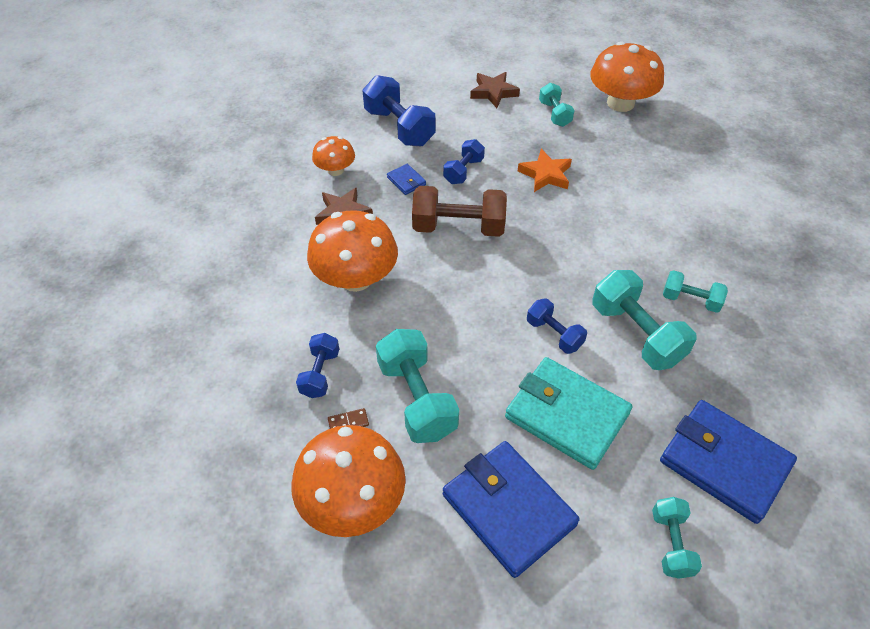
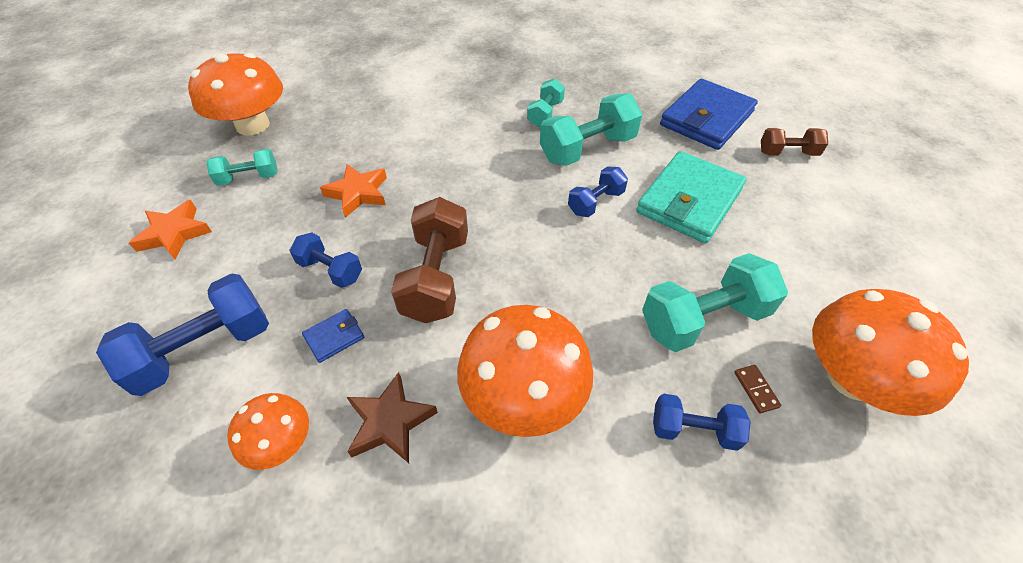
camera: 90 degrees left, 0 degrees up
blue wallet [443,441,580,578] -> none
brown star [470,72,520,108] -> orange star [129,200,212,259]
turquoise dumbbell [652,497,702,579] -> brown dumbbell [761,128,828,156]

